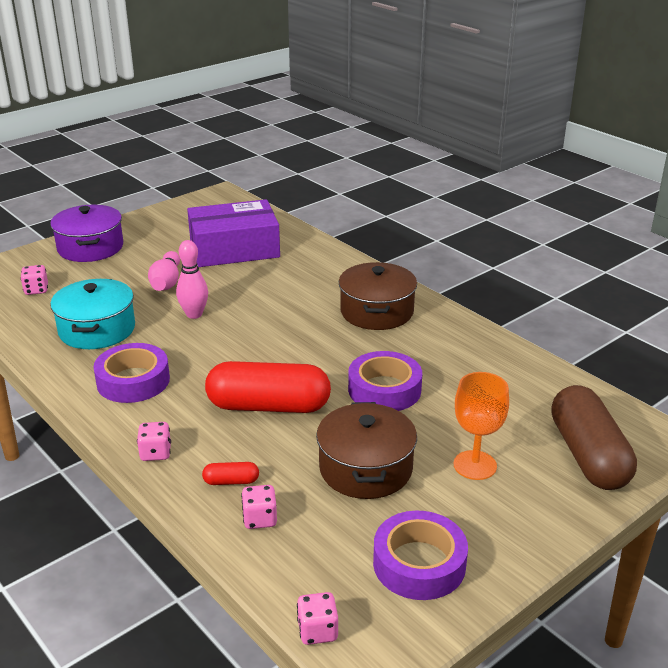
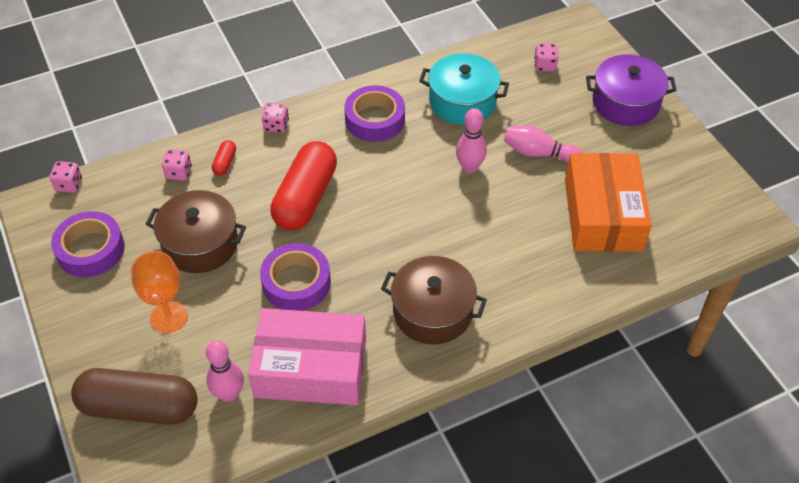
camera: 105 degrees right, 20 degrees up
purple box [187,199,280,267] -> orange box [565,153,652,252]
none -> pink bowling pin [206,340,244,402]
none -> pink box [248,308,366,405]

